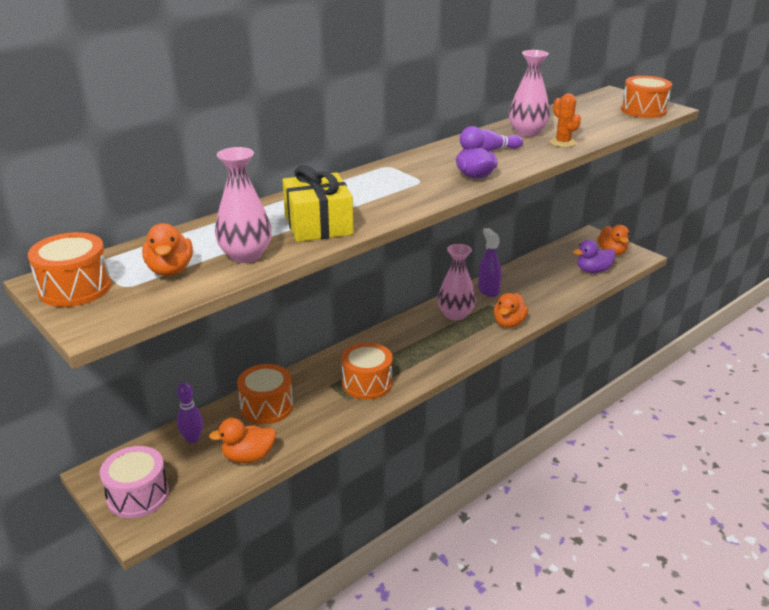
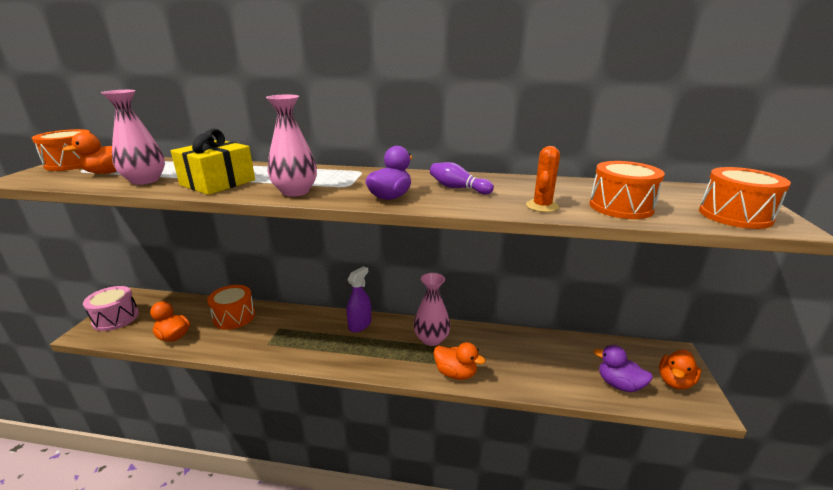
camera: 50 degrees right, 5 degrees down
purple bowling pin [177,382,203,444] -> none
orange drum [341,342,393,400] -> orange drum moved to [589,161,665,219]
purple spray bottle [478,228,501,297] -> purple spray bottle moved to [346,266,371,332]
orange duck [494,293,528,328] -> orange duck turned 135 degrees counterclockwise [434,342,486,380]
pink vase [509,50,550,137] -> pink vase moved to [266,94,317,197]

